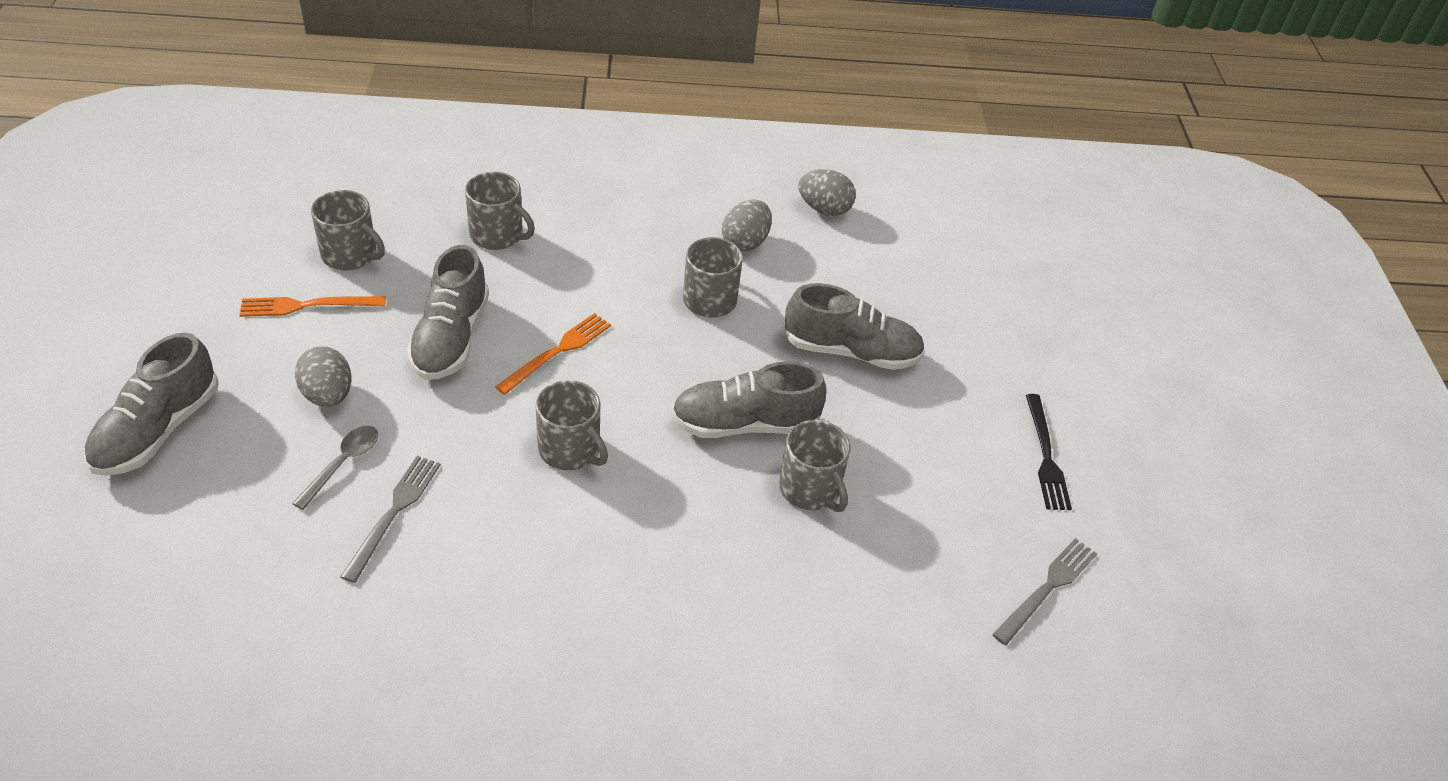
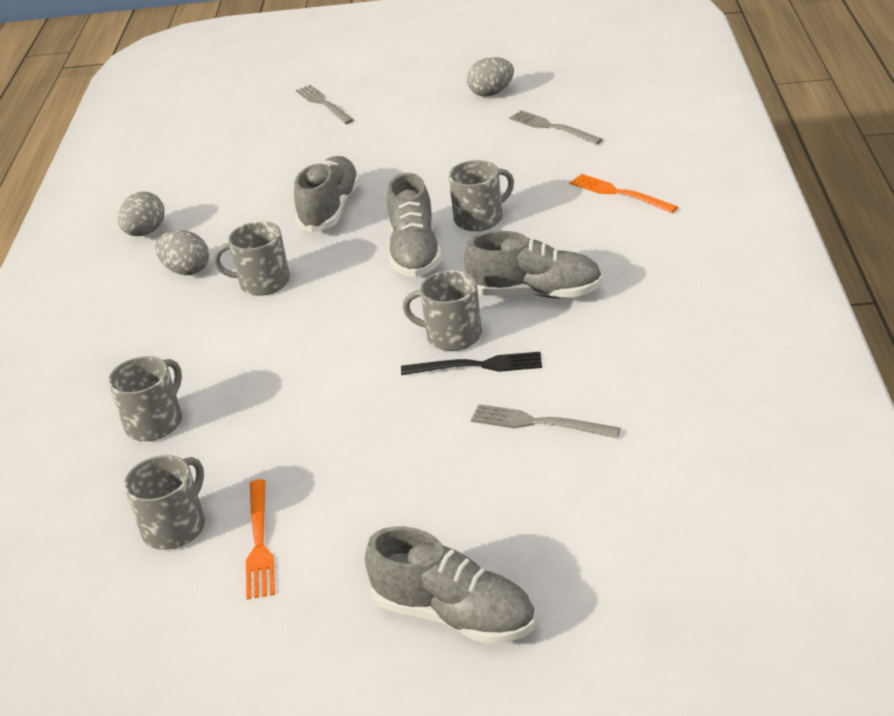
camera: 80 degrees left, 10 degrees down
grey spoon [292,426,378,510] -> none
grey egg [295,346,352,407] -> grey egg moved to [467,57,514,97]
grey shoe [407,245,489,380] -> grey shoe moved to [464,231,603,298]
orange fork [495,313,611,395] -> orange fork moved to [570,174,678,213]
grey mug [536,380,608,470] -> grey mug turned 120 degrees counterclockwise [403,270,482,351]
black fork [1026,394,1072,510] -> black fork moved to [401,352,542,375]
none -> grey fork [296,85,354,124]

